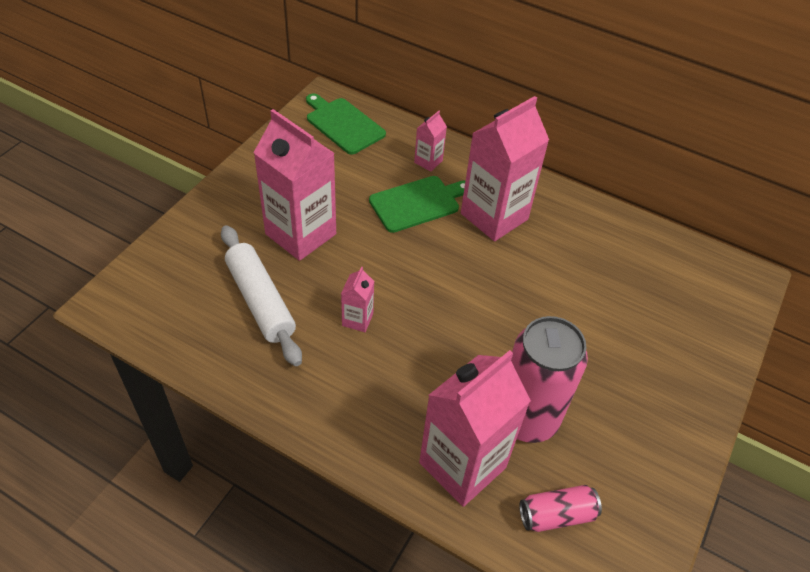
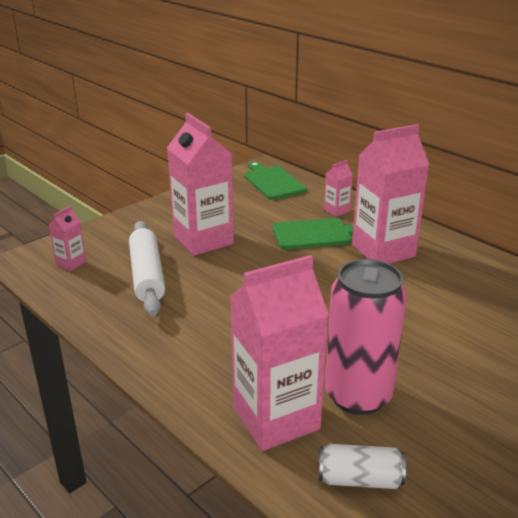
camera: 20 degrees right, 20 degrees down
pink carton [341,267,374,332] -> pink carton moved to [49,206,87,271]
pink can [519,485,602,532] -> white can [319,444,406,489]

